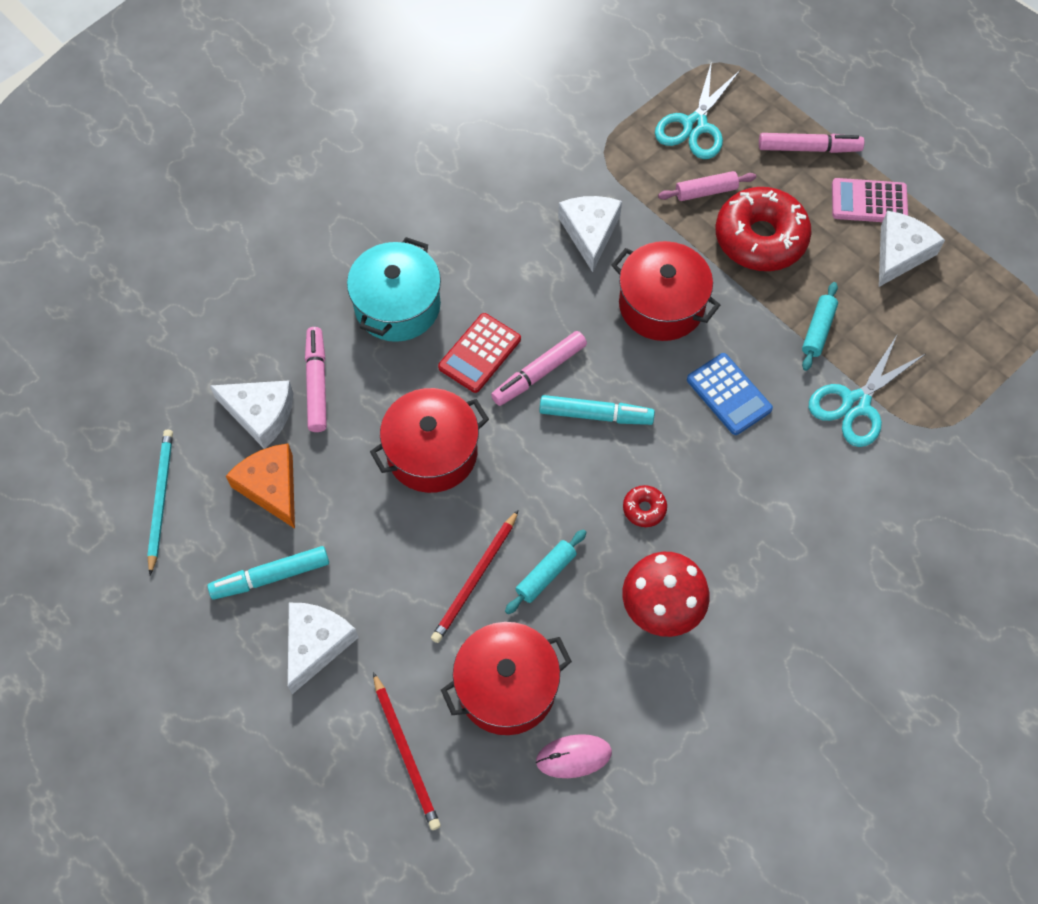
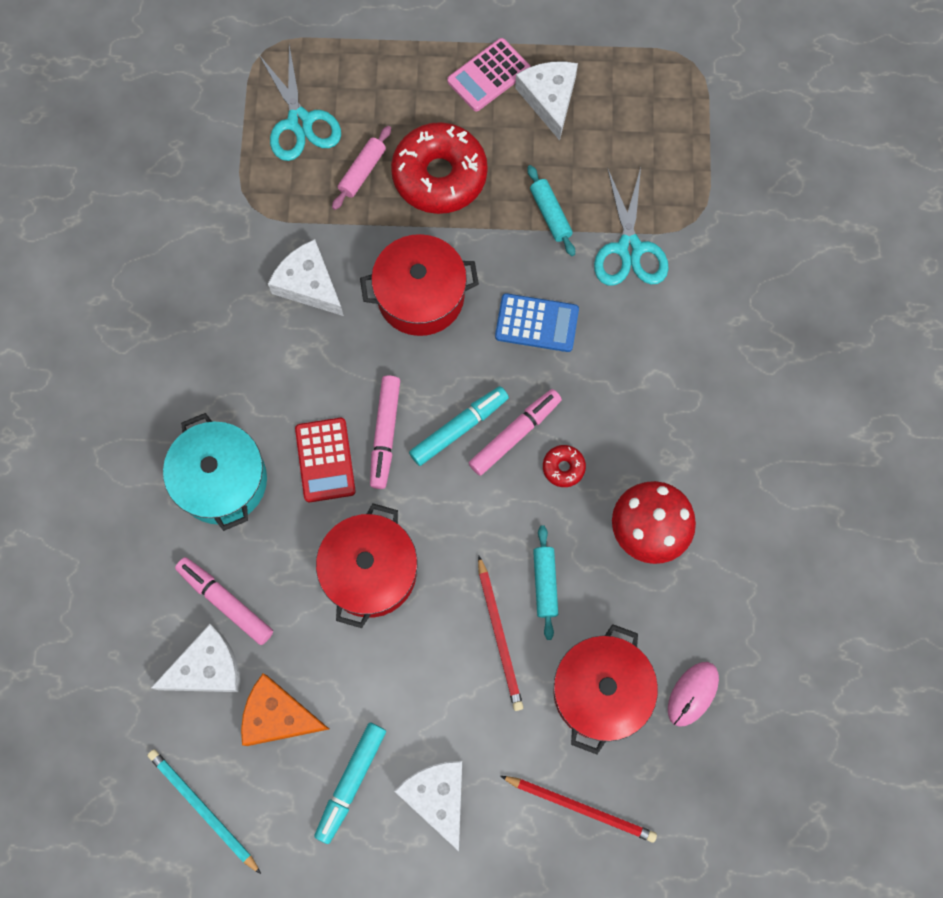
camera: 45 degrees left, 10 degrees up
pink marker [759,133,864,153] -> pink marker moved to [469,389,562,476]

